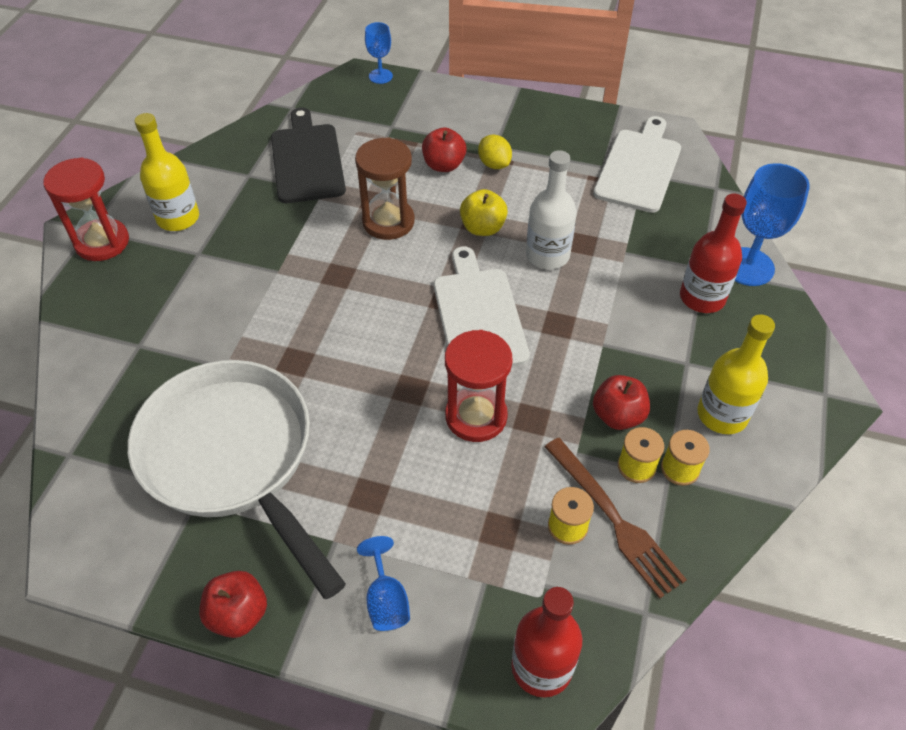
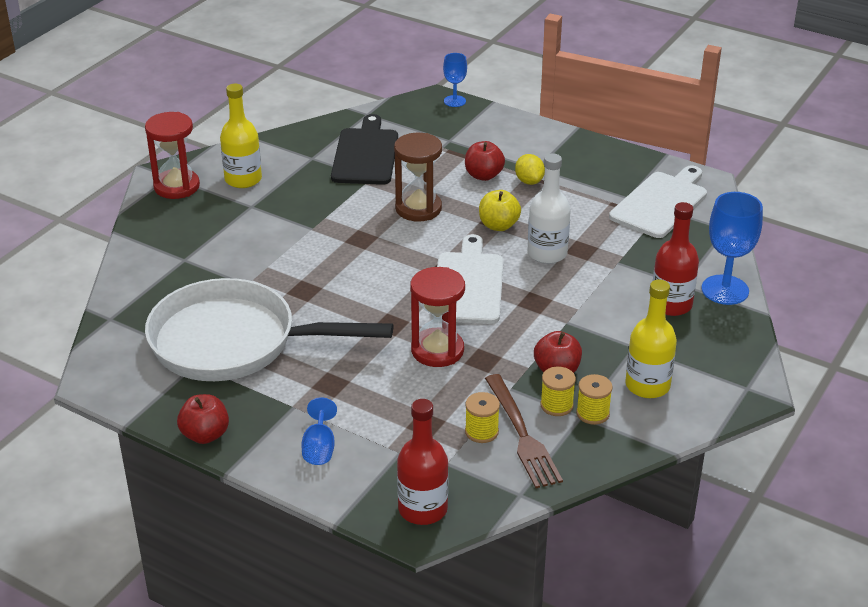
camera: 15 degrees right, 15 degrees down
white pan [128,360,346,599] -> white pan turned 60 degrees counterclockwise [145,278,393,381]

